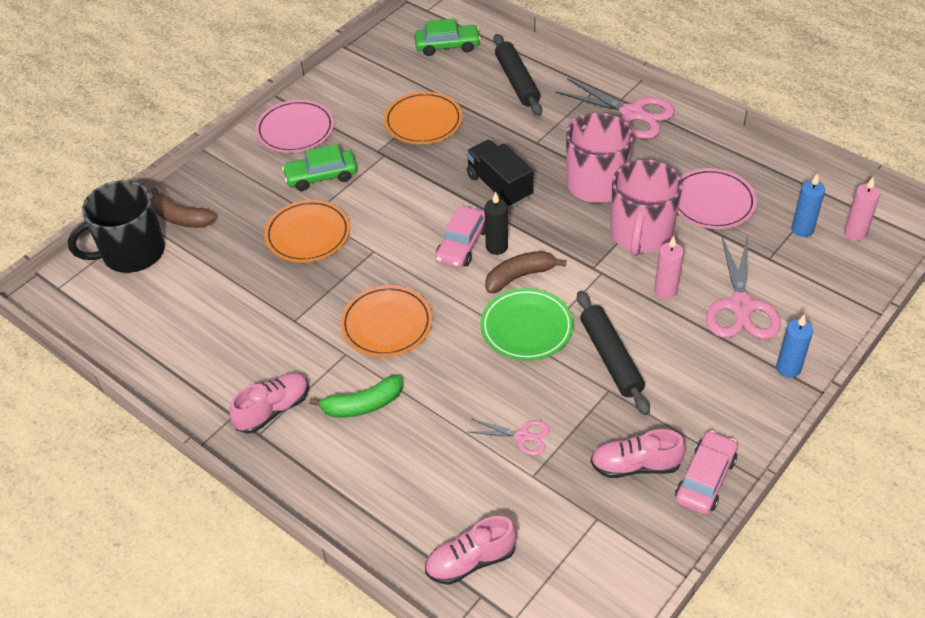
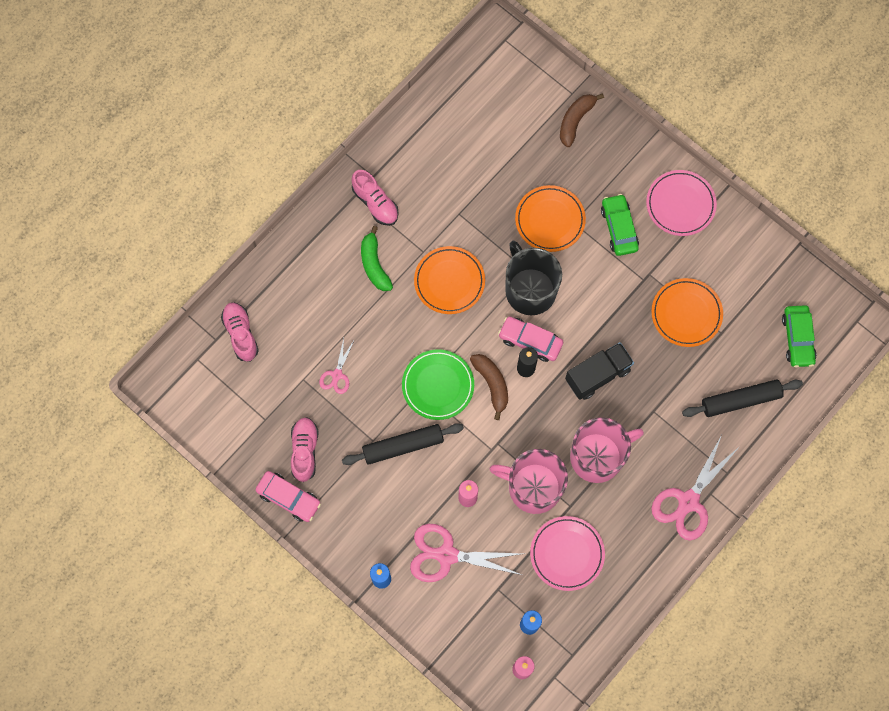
camera: 90 degrees right, 25 degrees up
black mug [68,180,165,273] -> black mug moved to [505,241,562,316]

